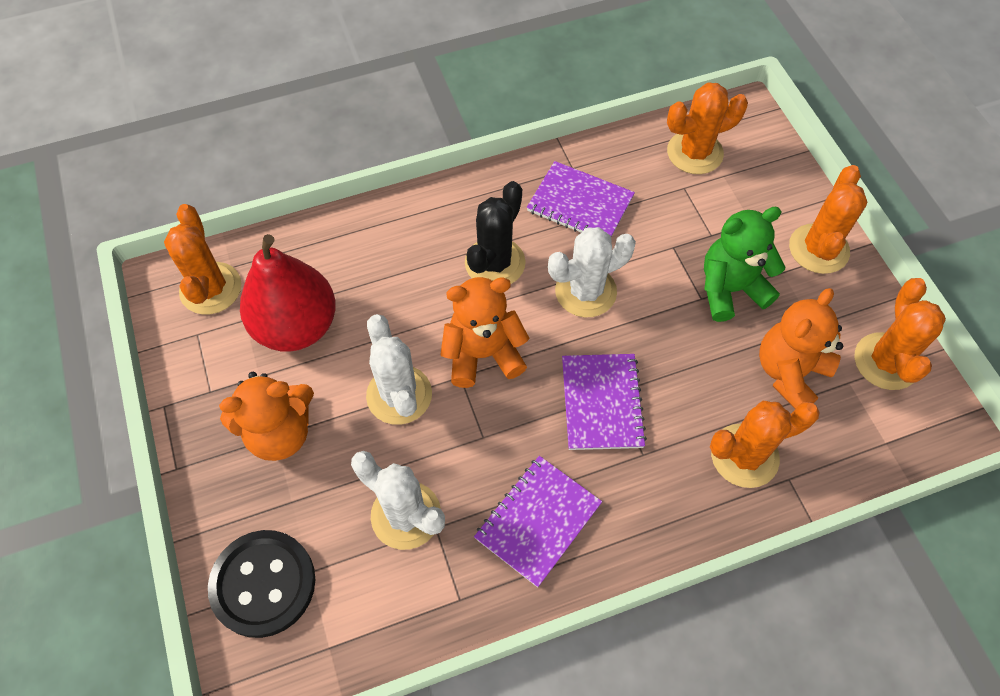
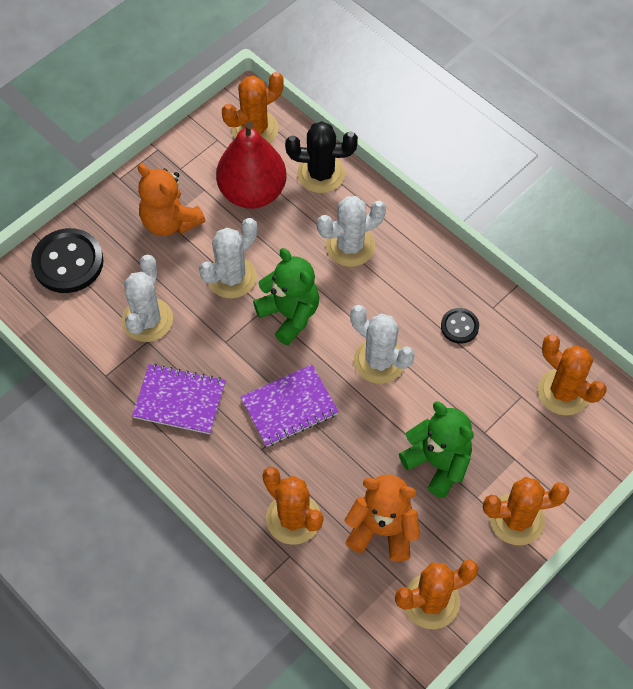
camera: 65 degrees right, 0 degrees up
orange teddy bear [440,277,530,388] -> green teddy bear [253,248,319,346]
black cactus [465,181,526,284] -> black cactus moved to [285,121,358,193]
purple notebook [527,161,635,237] -> black button [441,308,479,344]
none -> white cactus [317,196,386,267]

